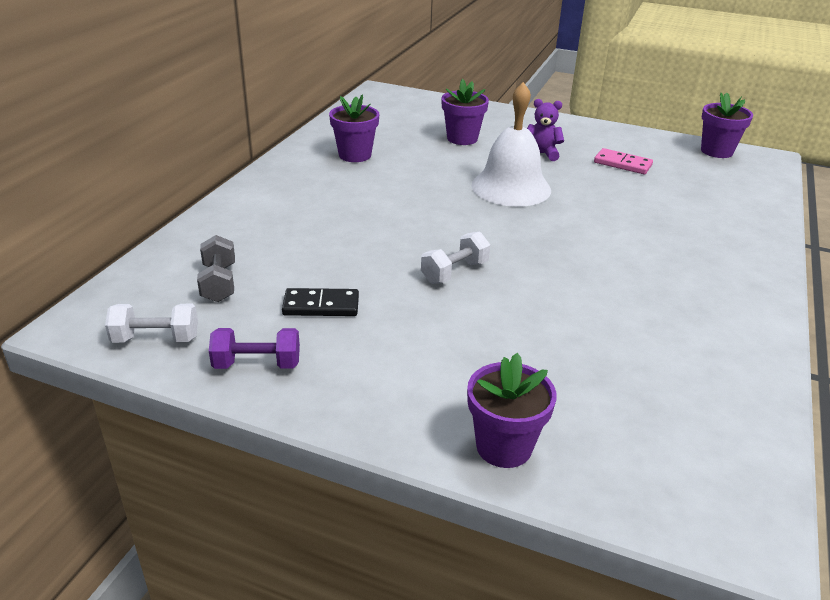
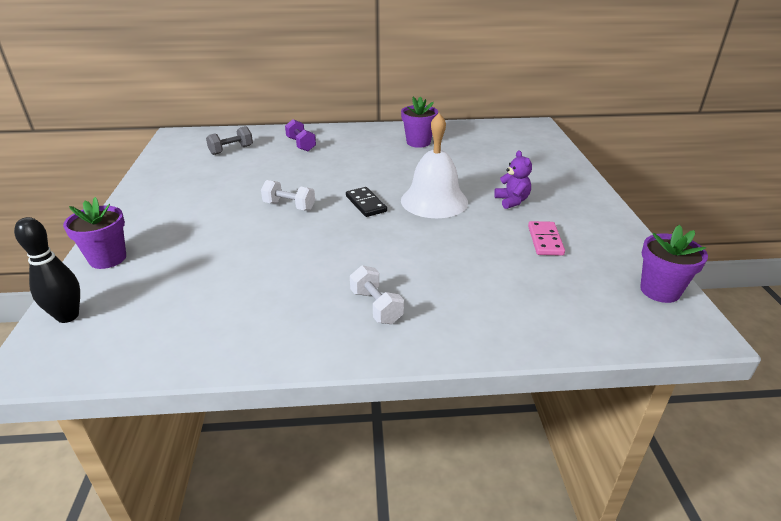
camera: 65 degrees right, 0 degrees up
white dumbbell [105,304,198,343] -> white dumbbell moved to [350,265,404,324]
purple dumbbell [209,328,300,369] -> purple dumbbell moved to [285,119,316,151]
black domino [282,288,359,316] -> black domino moved to [346,187,387,217]
purple flower pot [441,79,489,145] -> none
none -> black bowling pin [14,217,80,323]

